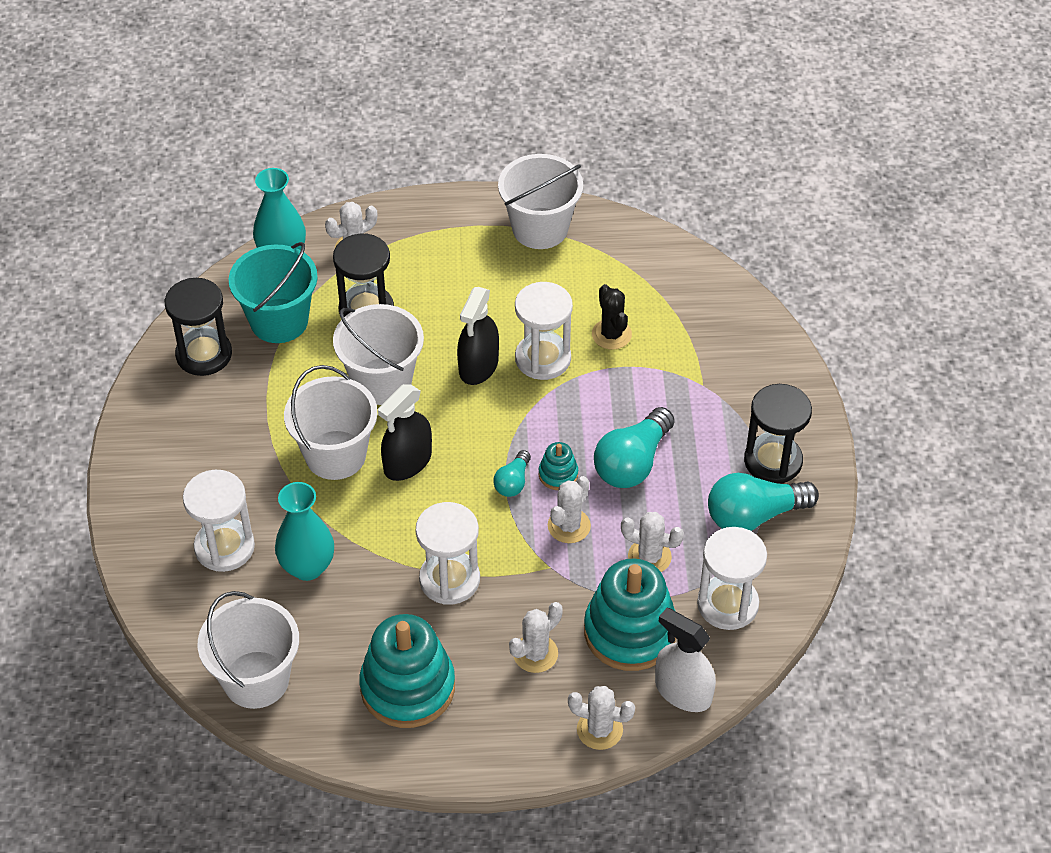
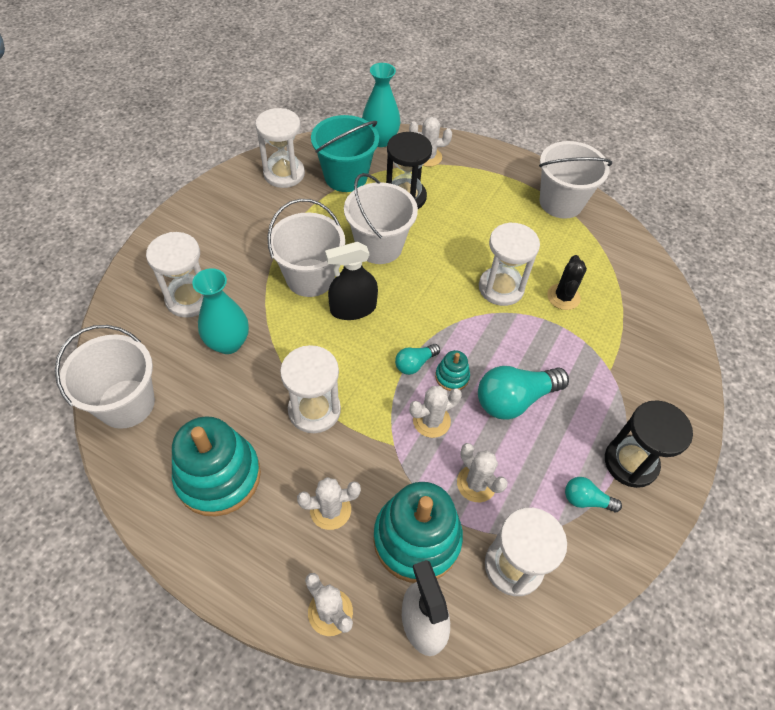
camera: 30 degrees right, 5 degrees up
black hourglass [165,278,232,376] -> white hourglass [255,108,305,188]
black spray bottle [457,287,499,385] -> none
turquoise light bulb [708,473,819,531] -> turquoise light bulb [565,477,622,512], size x0.53

